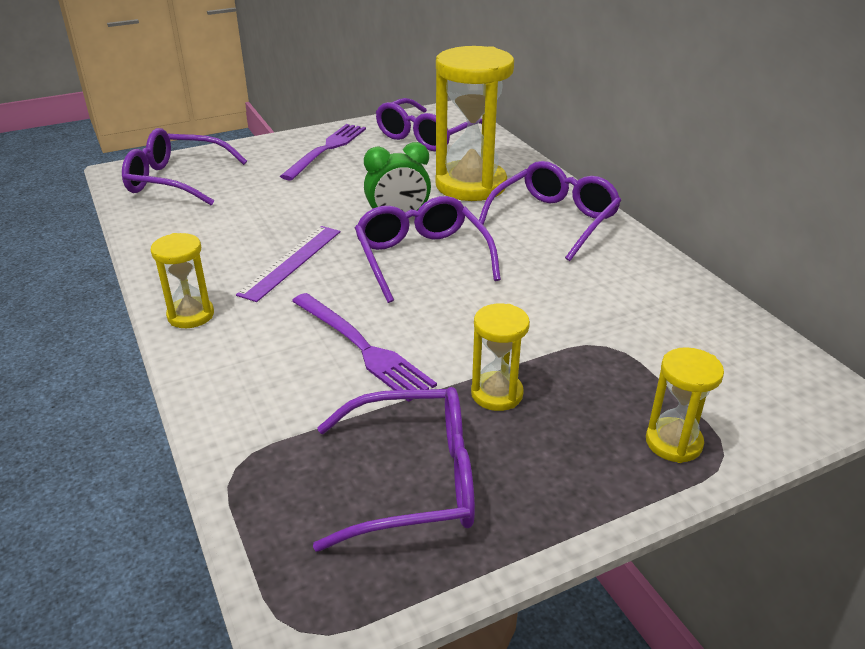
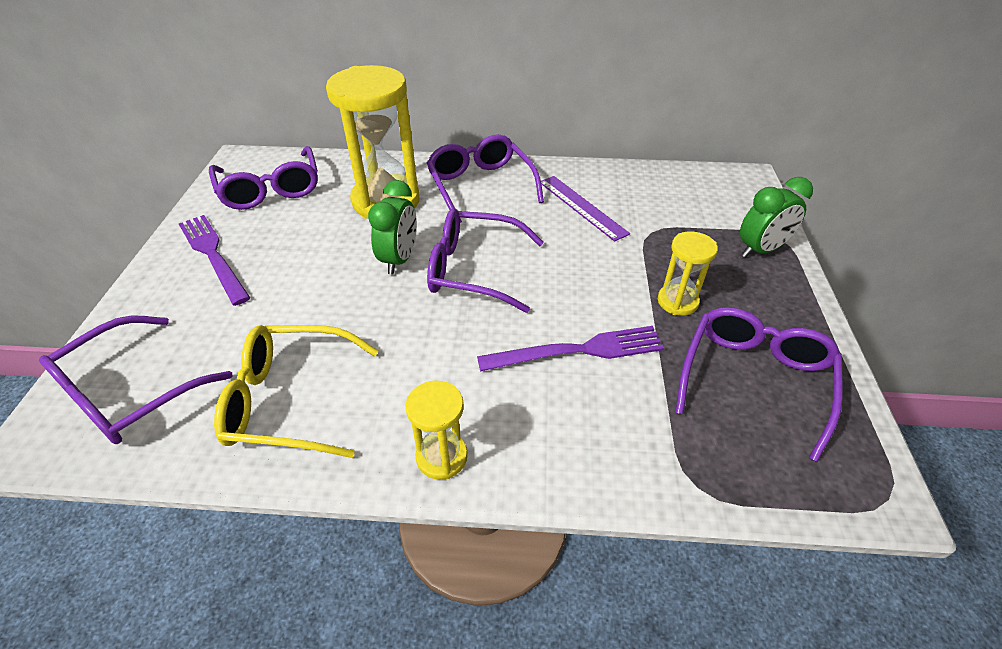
camera: 60 degrees left, 10 degrees up
purple ruler [236,226,341,302] -> purple ruler moved to [541,176,630,242]
yellow hourglass [646,347,724,463] -> green clock [740,177,813,258]
none -> yellow glasses [214,325,378,458]

